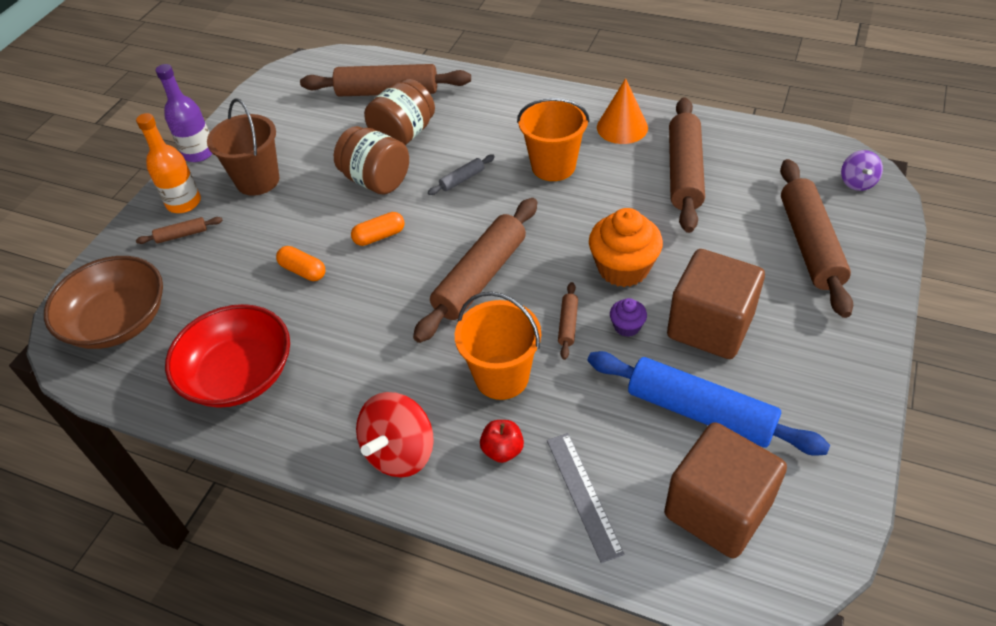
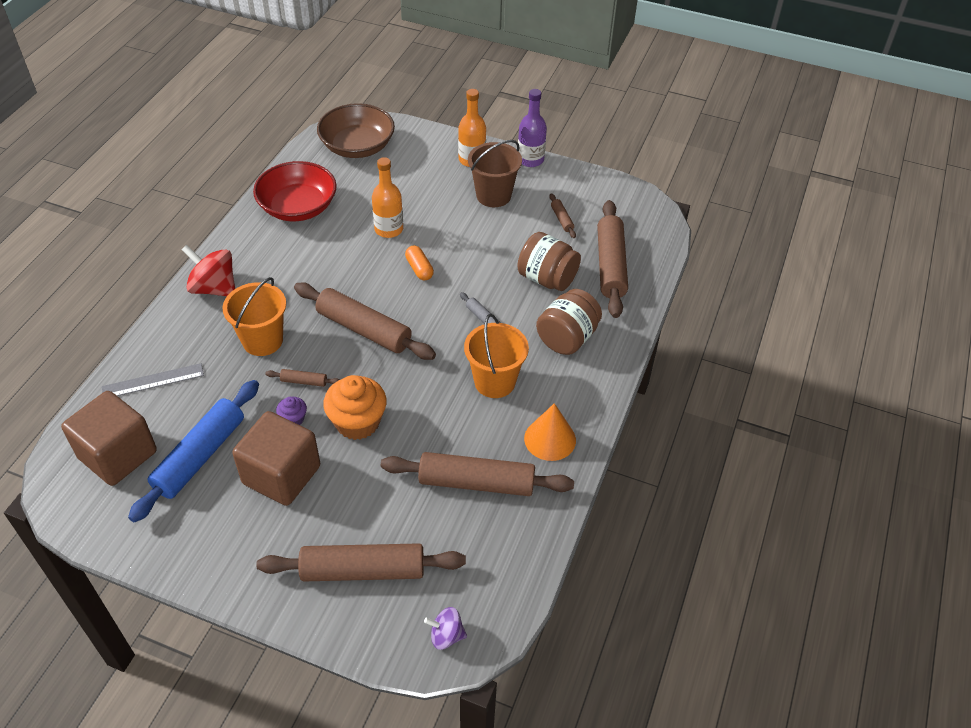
camera: 85 degrees right, 0 degrees up
brown rolling pin [136,217,223,244] -> brown rolling pin moved to [549,193,576,238]
orange capsule [276,246,326,281] -> orange bottle [372,157,403,238]
brown jar [334,126,409,194] -> brown jar moved to [536,289,602,355]
red apple [480,420,524,463] -> none

